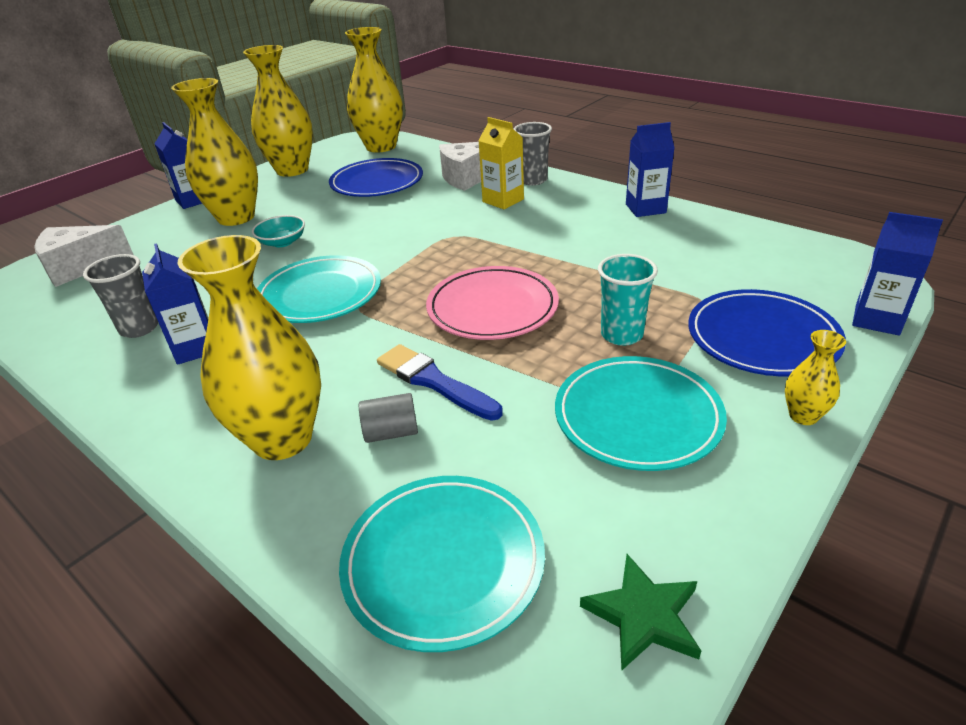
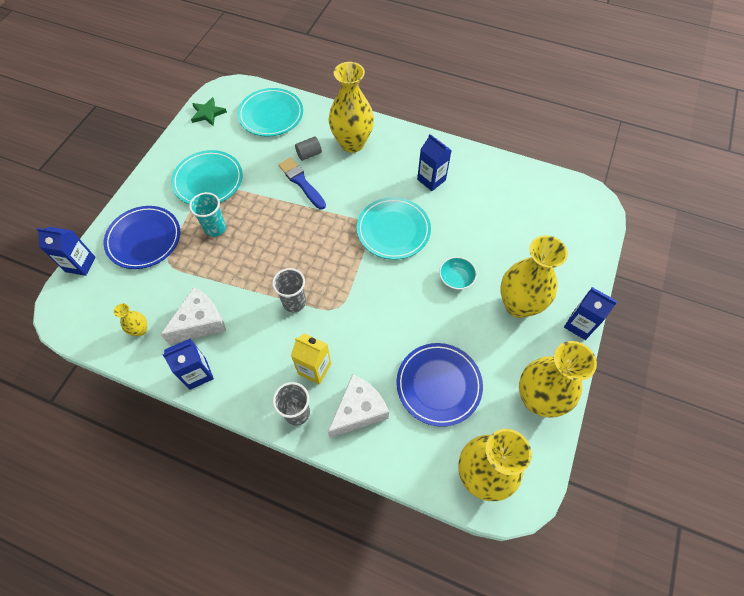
camera: 160 degrees right, 25 degrees up
white cheese [34,225,134,287] -> white cheese moved to [160,287,226,344]
grey cup [83,254,158,338] -> grey cup moved to [272,268,306,313]
blue brush [377,344,503,421] -> blue brush turned 150 degrees counterclockwise [278,157,326,210]
pink plate [426,266,559,340] -> none
yellow vase [785,330,846,425] -> yellow vase moved to [113,303,147,336]

